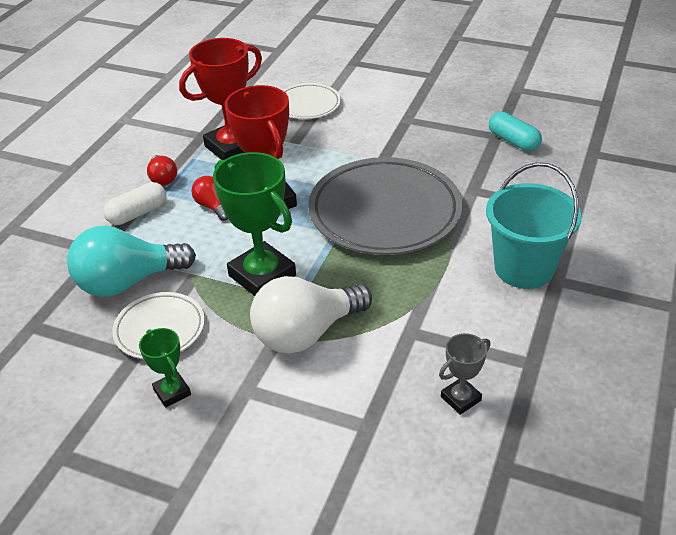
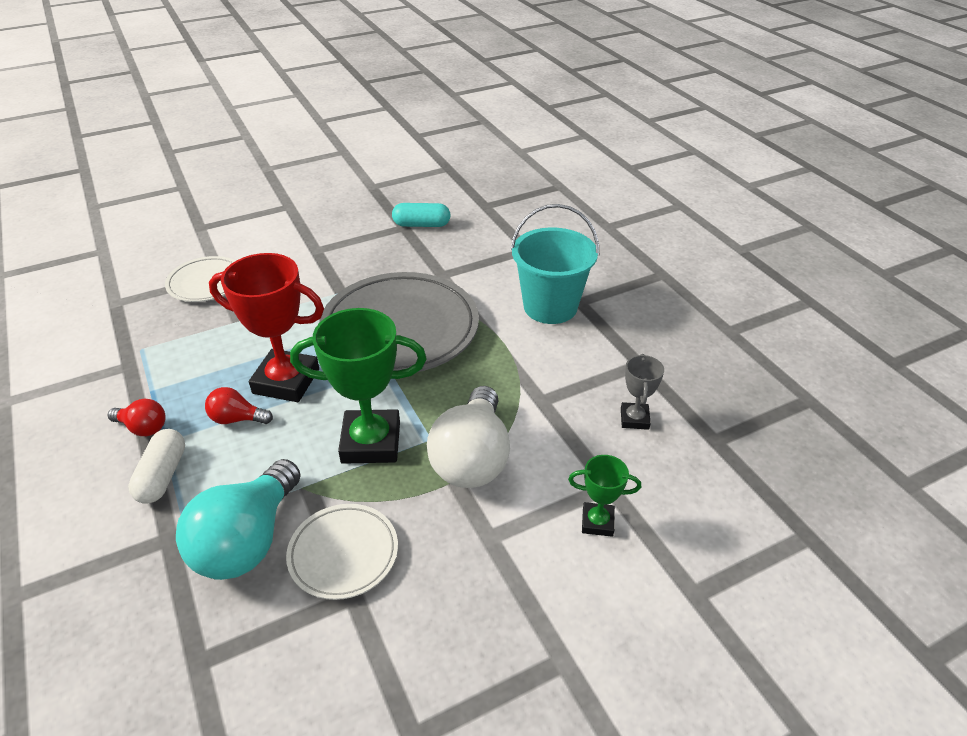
camera: 50 degrees left, 0 degrees up
green trophy [139,328,191,408] -> green trophy moved to [568,455,641,537]
red trophy [179,38,262,160] -> none

